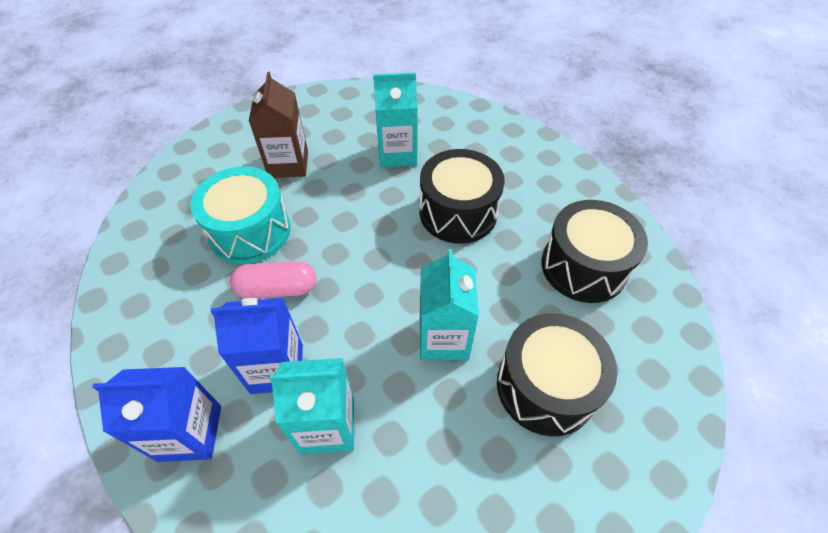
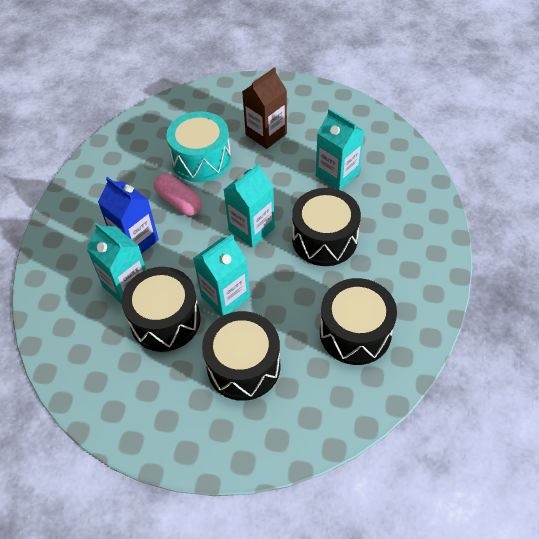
camera: 50 degrees right, 0 degrees up
blue carton [92,367,221,462] -> none
none -> black drum [121,267,201,352]
none -> turquoise carton [224,163,275,248]

